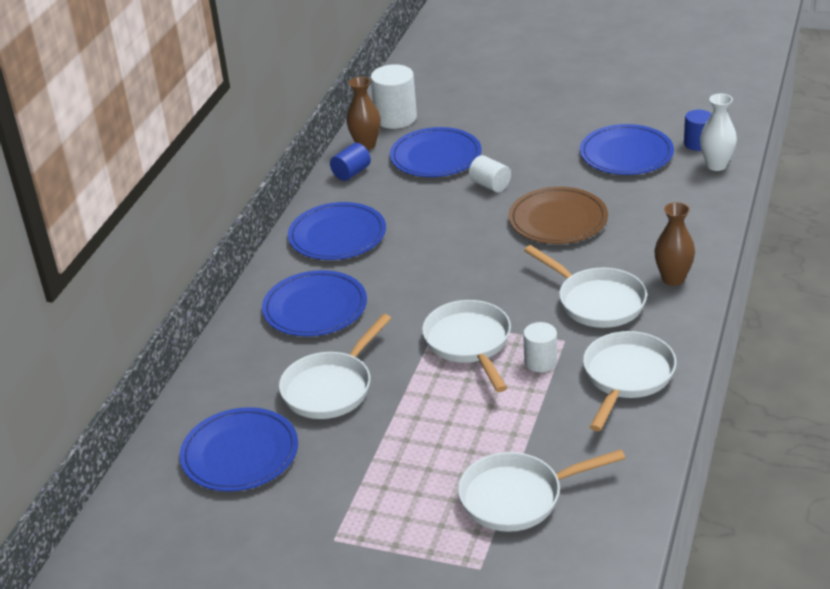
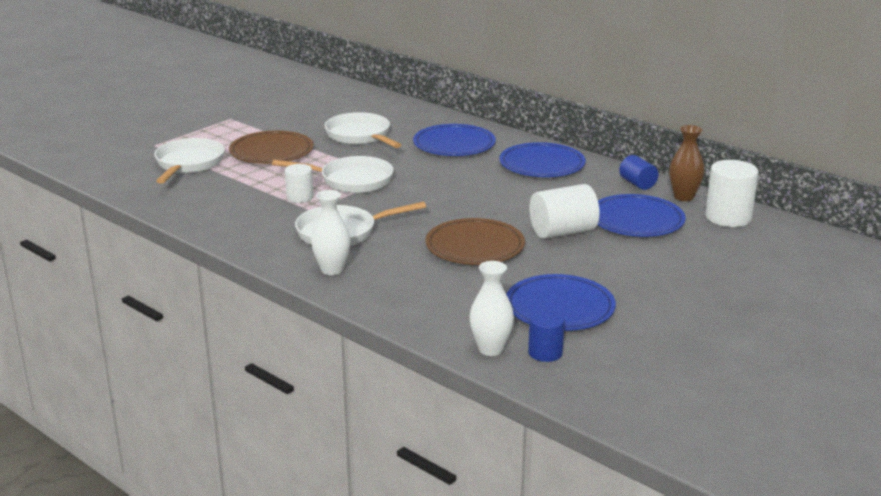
camera: 110 degrees right, 10 degrees down
blue plate [180,407,298,492] -> none
white cylinder [469,155,511,192] -> white cylinder [529,184,600,239], size x1.65
white pan [583,331,676,431] -> none
brown vase [654,202,695,286] -> white vase [311,190,351,275]
none -> brown plate [229,131,313,164]

